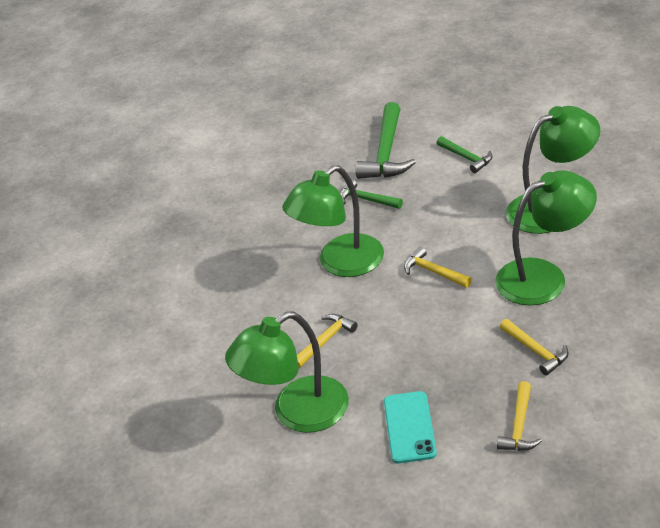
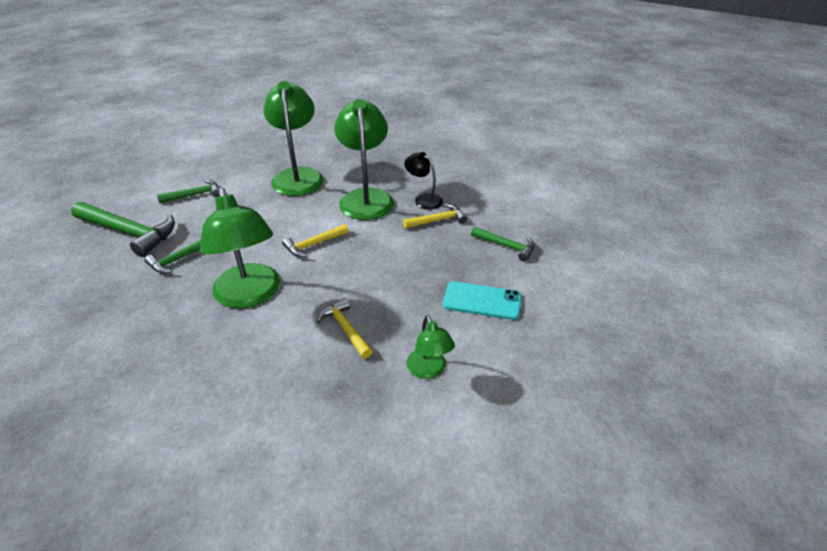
camera: 80 degrees left, 0 degrees up
green lamp [225,312,349,433] -> green lamp [407,315,455,379], size x0.51
yellow hammer [497,381,542,451] -> green hammer [471,227,535,261]
none -> black lamp [405,152,443,210]

